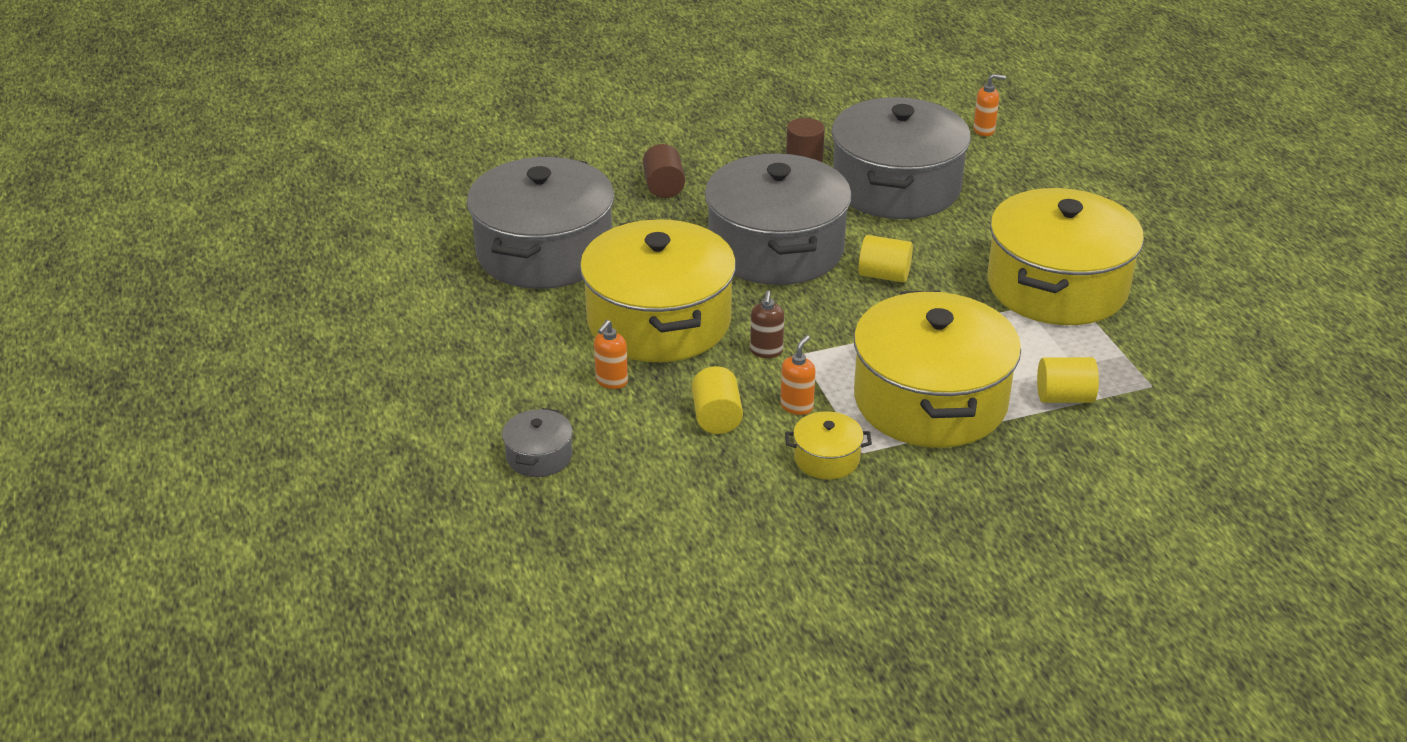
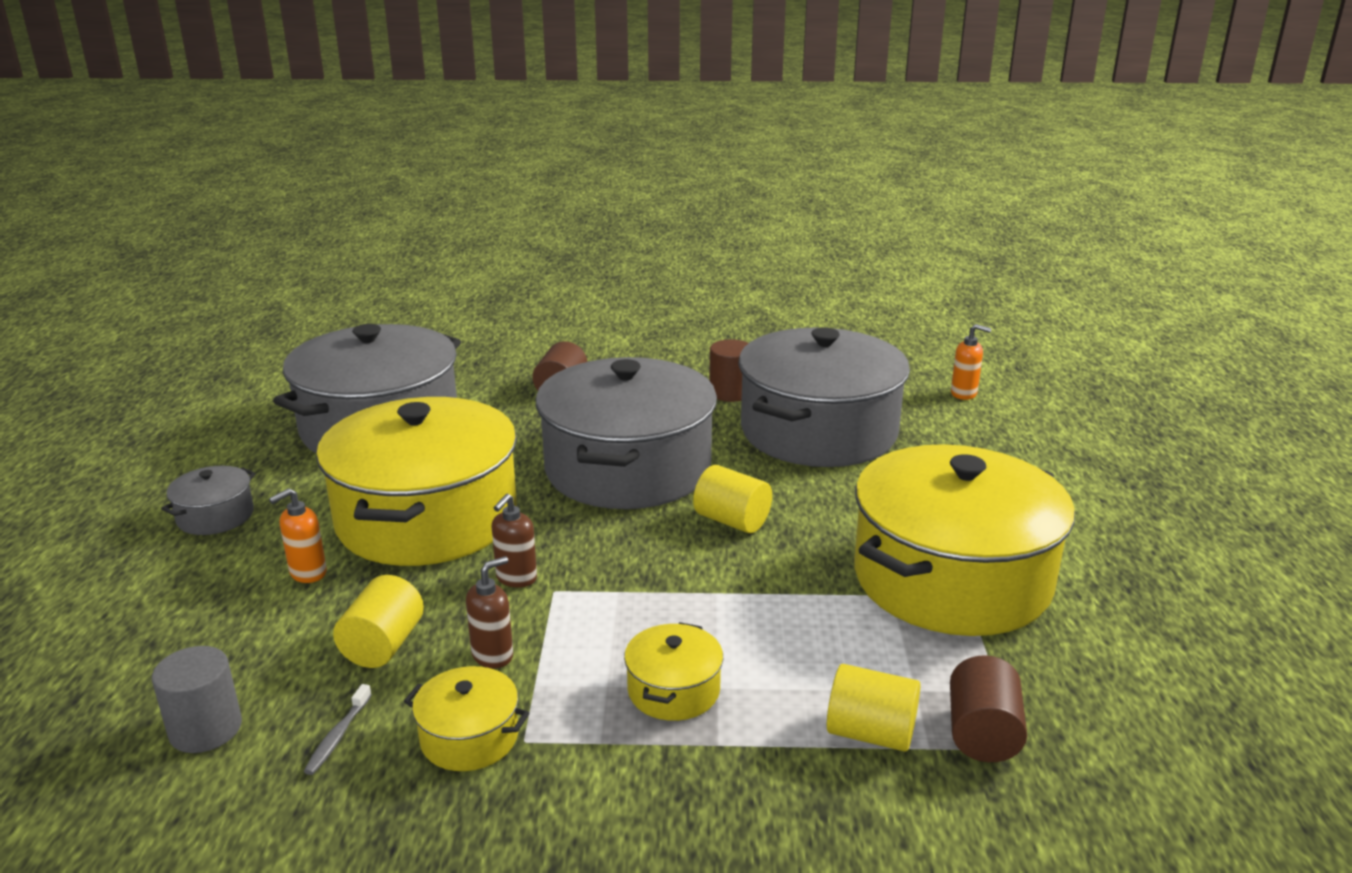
camera: 20 degrees right, 10 degrees down
grey pot [502,408,573,477] -> grey pot moved to [161,465,256,535]
orange soap dispenser [780,335,815,415] -> brown soap dispenser [466,556,513,668]
yellow pot [854,290,1021,448] -> yellow pot [624,622,723,721], size x0.41
none -> grey cylinder [152,646,242,753]
none -> grey toothbrush [304,684,372,775]
none -> brown cylinder [950,655,1027,762]

